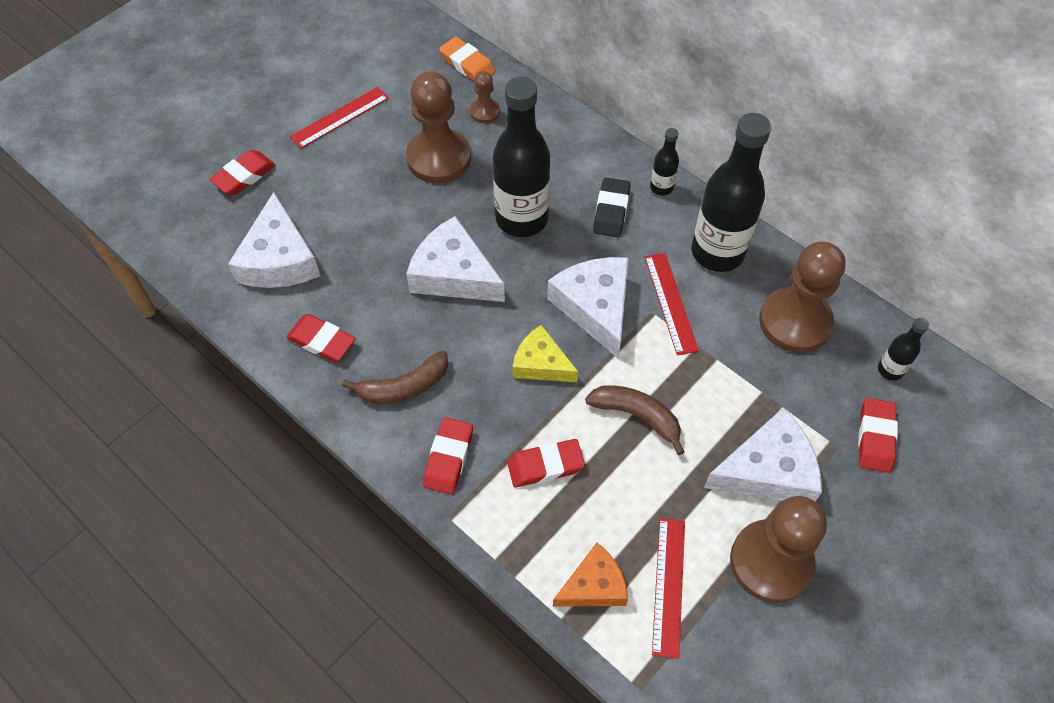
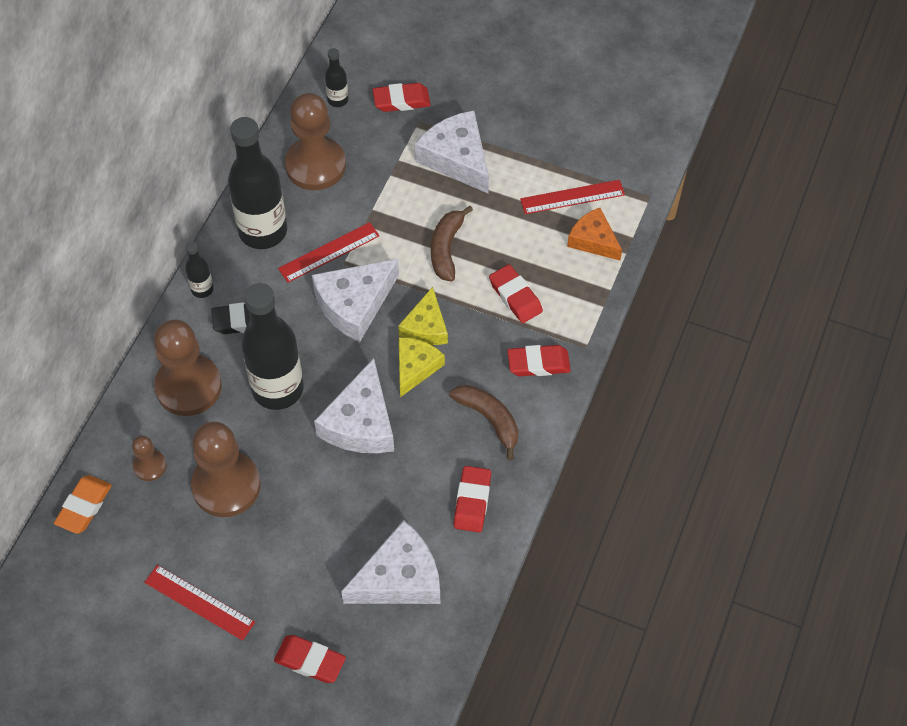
camera: 110 degrees left, 0 degrees up
brown pawn [730,496,827,603] -> brown pawn moved to [154,320,222,416]
none -> yellow cheese [399,337,445,397]

